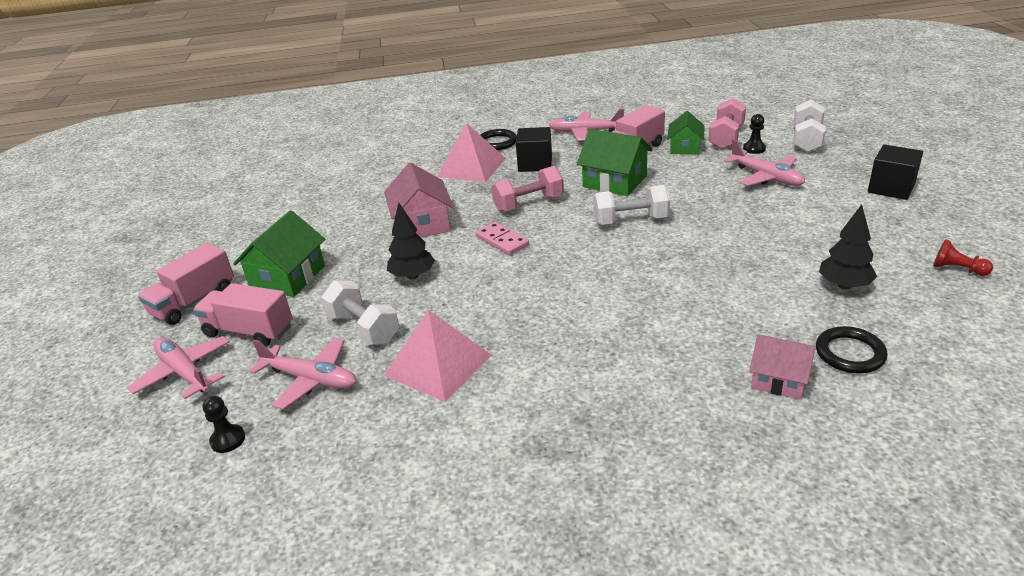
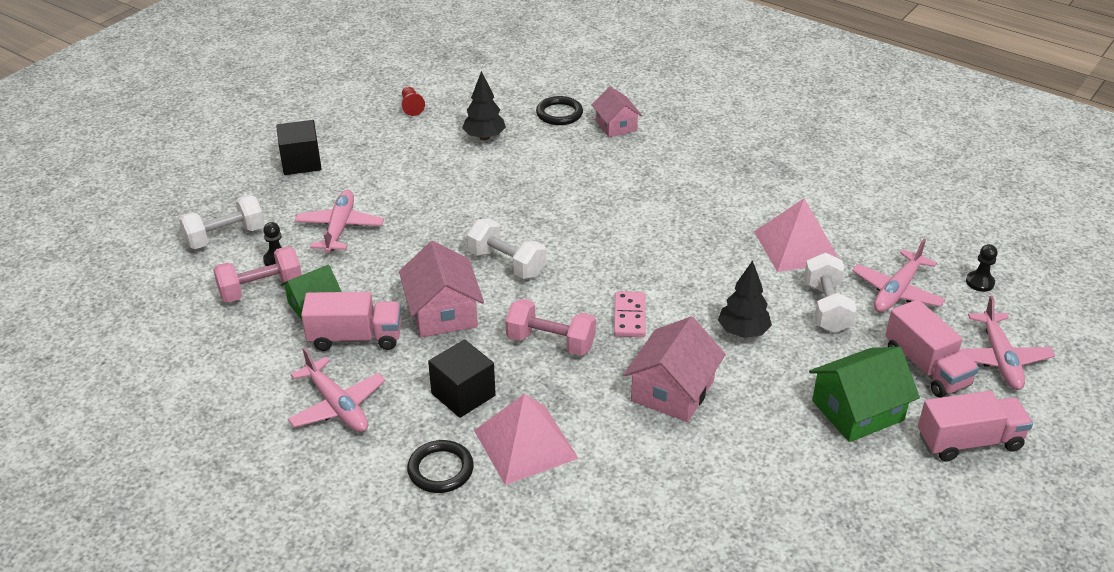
camera: 140 degrees left, 5 degrees up
pink plane [249,338,357,410] -> pink plane turned 120 degrees counterclockwise [852,239,945,313]
green house [577,129,653,196] -> pink house [399,241,484,337]

